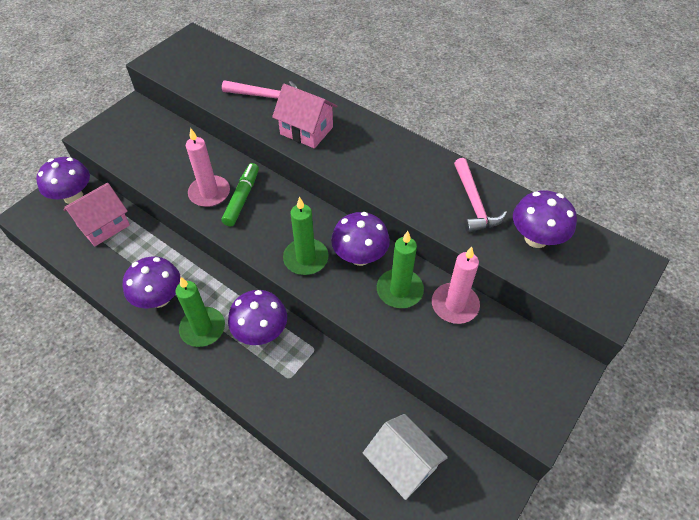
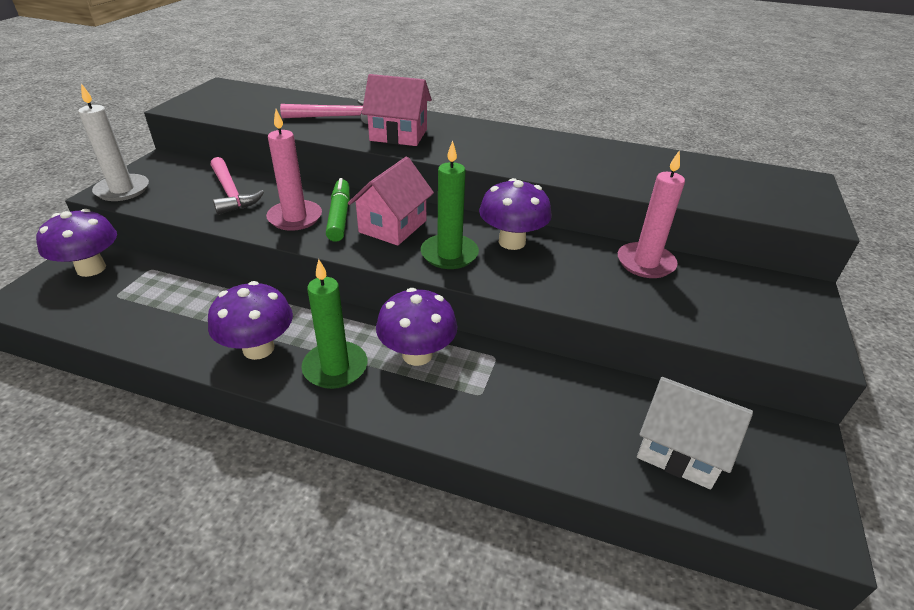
camera: 20 degrees left, 15 degrees down
pink house [63,183,130,246] -> pink house moved to [348,157,434,246]
green candle [377,231,424,308] -> none
pink hammer [454,158,507,233] -> pink hammer moved to [211,157,264,215]
purple mushroom [513,190,577,248] -> none
none -> white candle [78,84,149,201]

